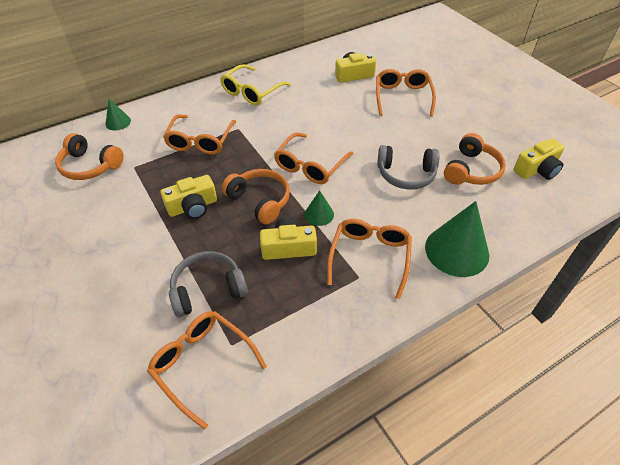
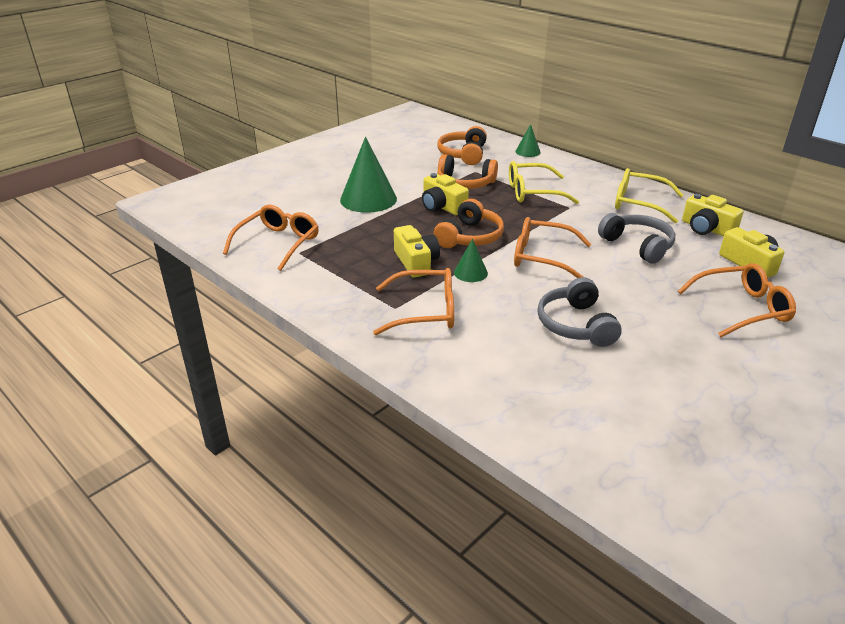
camera: 75 degrees right, 15 degrees down
orange glasses [163,114,236,154] -> yellow glasses [509,161,579,204]
grey headphones [169,251,248,317] -> grey headphones moved to [598,213,675,264]
green cone [425,201,489,277] -> green cone moved to [340,137,397,213]
orange headphones [444,133,506,185] -> orange headphones moved to [437,154,498,189]
yellow camera [513,138,565,180] -> yellow camera moved to [682,194,743,236]

